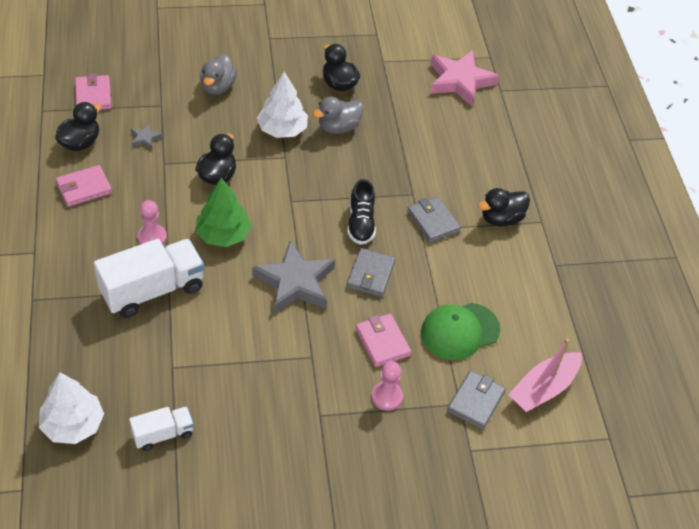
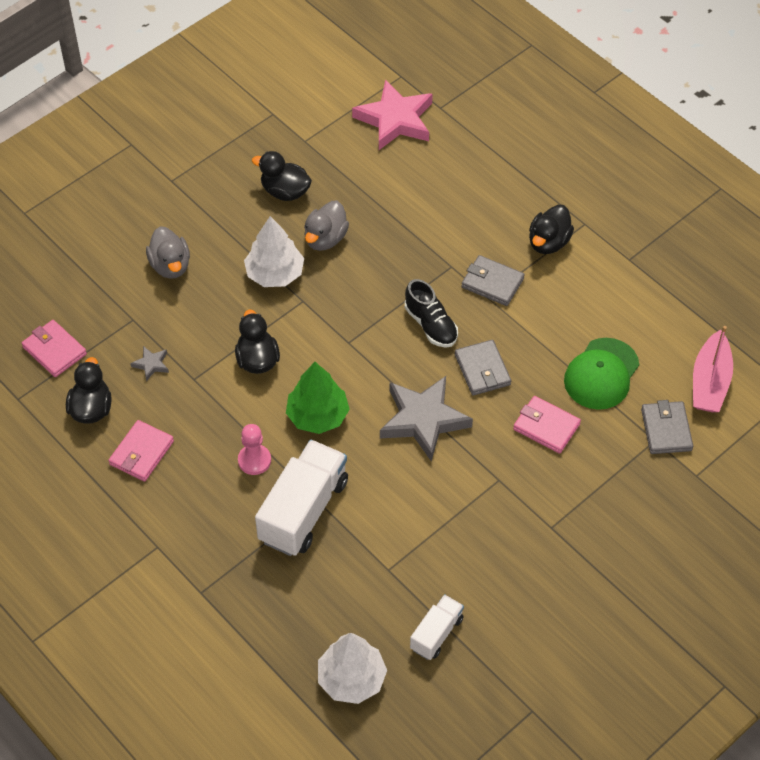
camera: 30 degrees left, 5 degrees up
pink pawn [371,361,403,411] -> none

